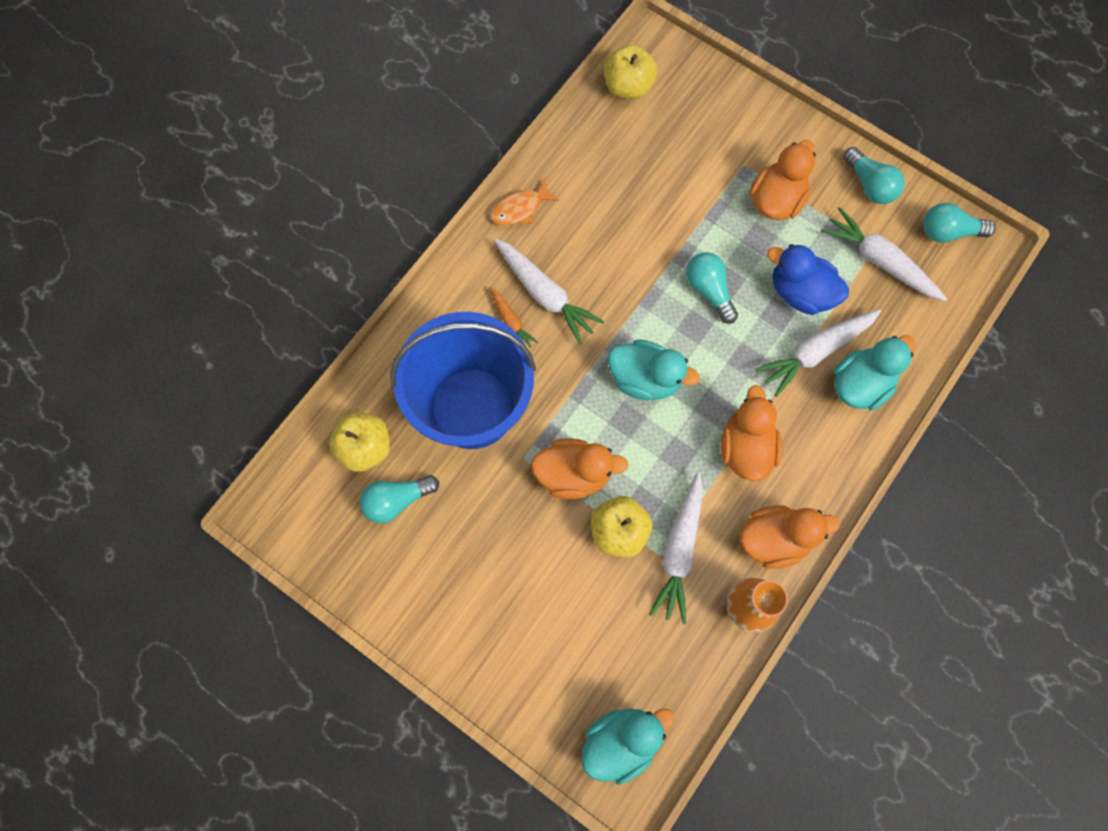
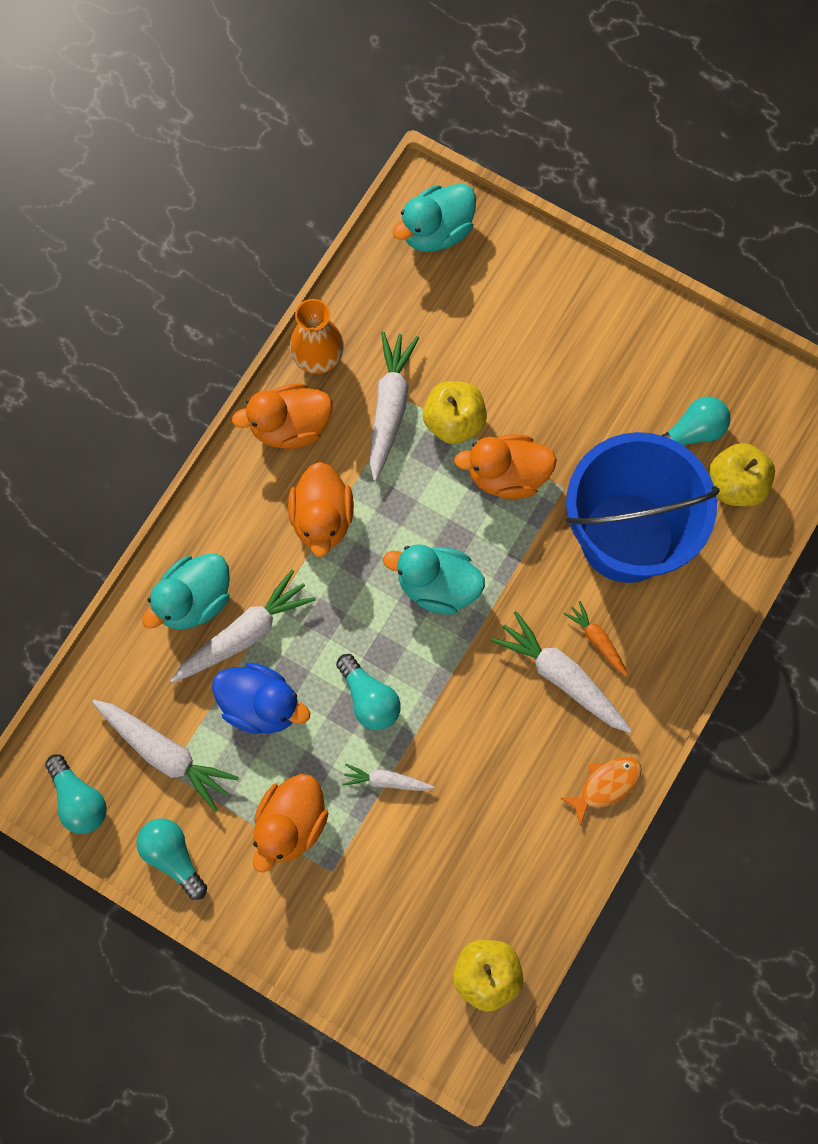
camera: 175 degrees right, 0 degrees up
turquoise light bulb [923,203,996,243] -> turquoise light bulb turned 60 degrees clockwise [45,755,107,834]
none -> white carrot [342,764,434,791]

